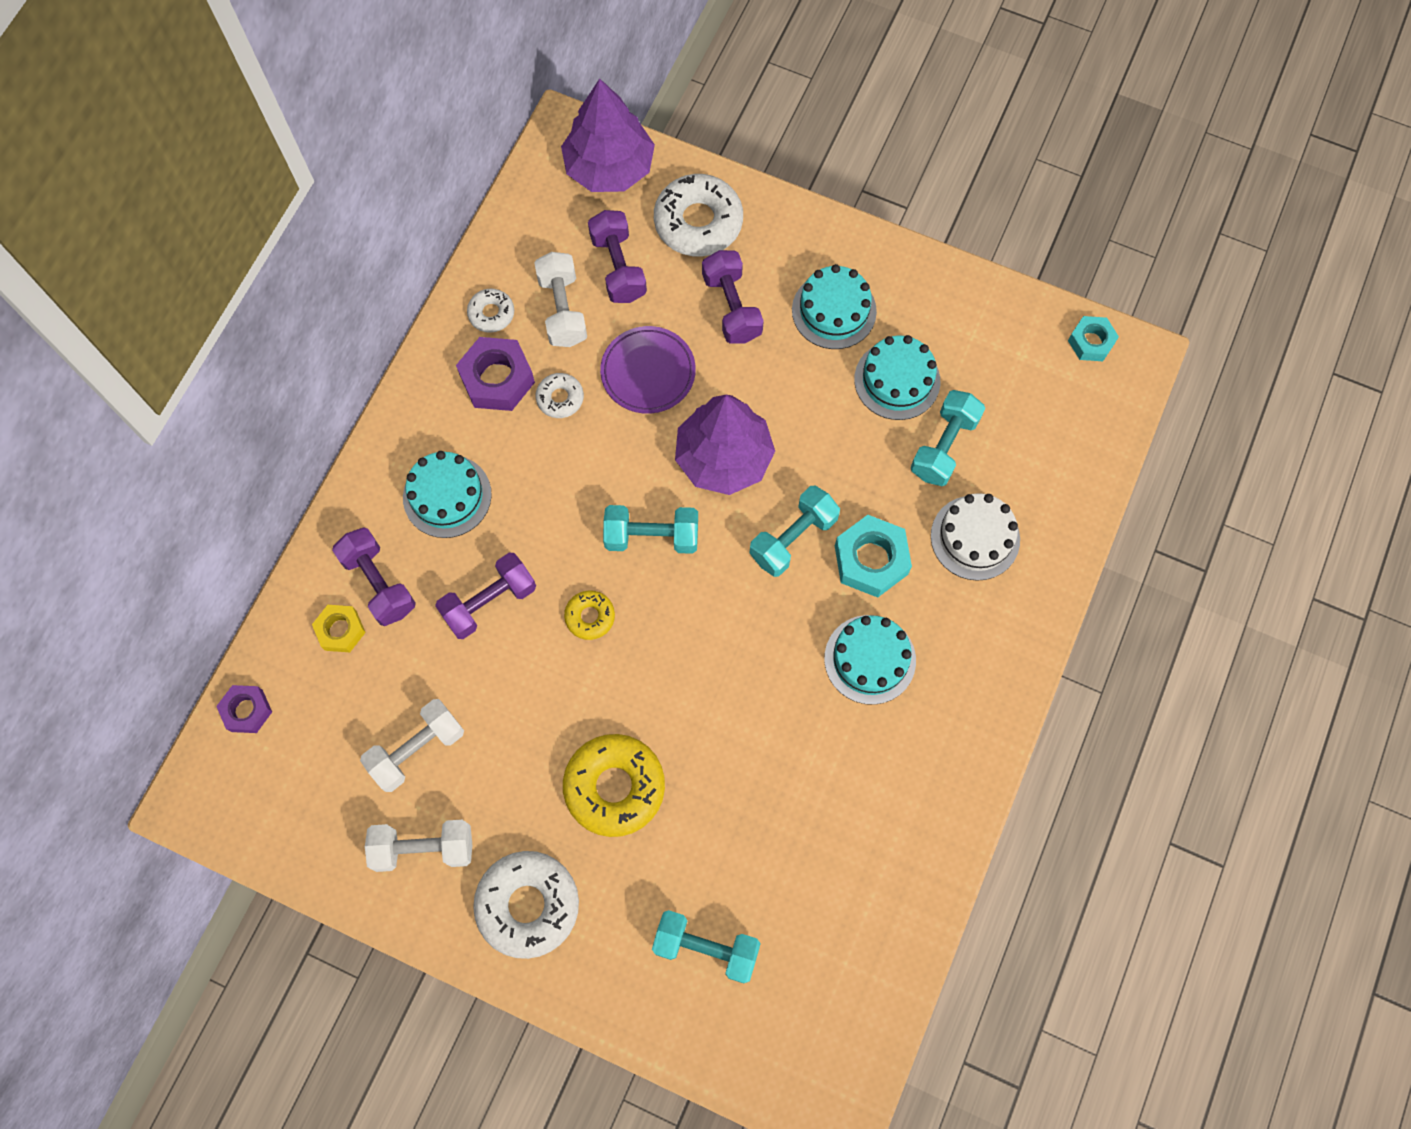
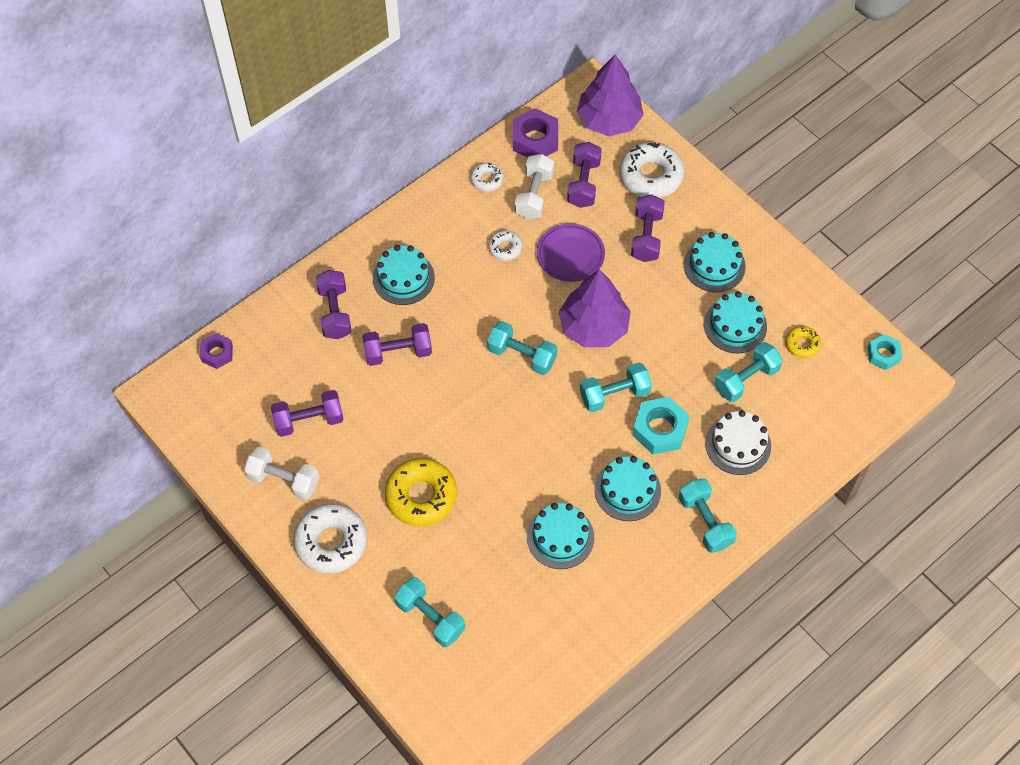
camera: 25 degrees right, 10 degrees down
yellow nut [312,605,366,652] -> none
white dumbbell [360,699,464,792] -> purple dumbbell [271,390,344,437]
purple nut [456,337,535,411] -> purple nut moved to [513,108,558,158]
yellow donut [564,590,615,640] -> yellow donut moved to [785,326,821,358]
none -> turquoise cake [527,503,594,569]
none -> turquoise dumbbell [679,478,737,553]

